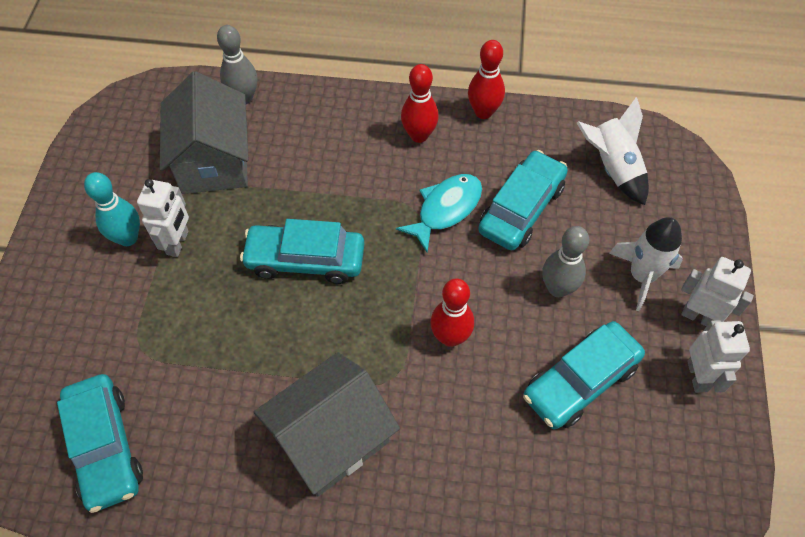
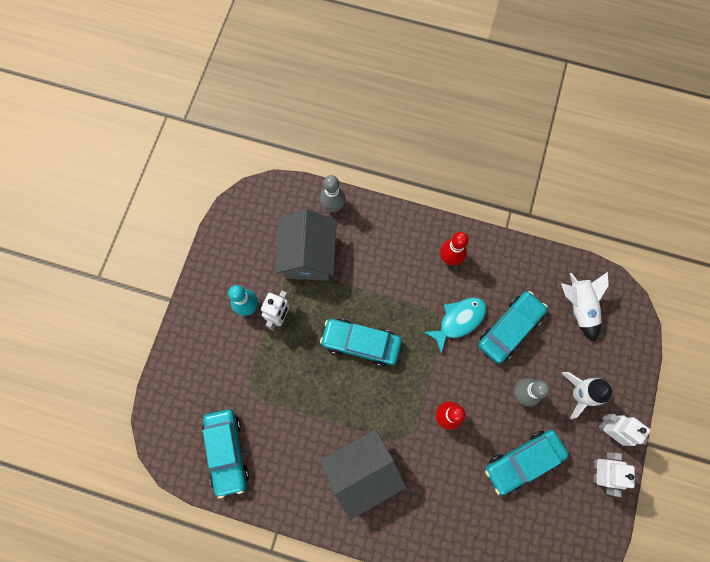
camera: 10 degrees right, 15 degrees up
red bowling pin [468,40,505,119] -> none

